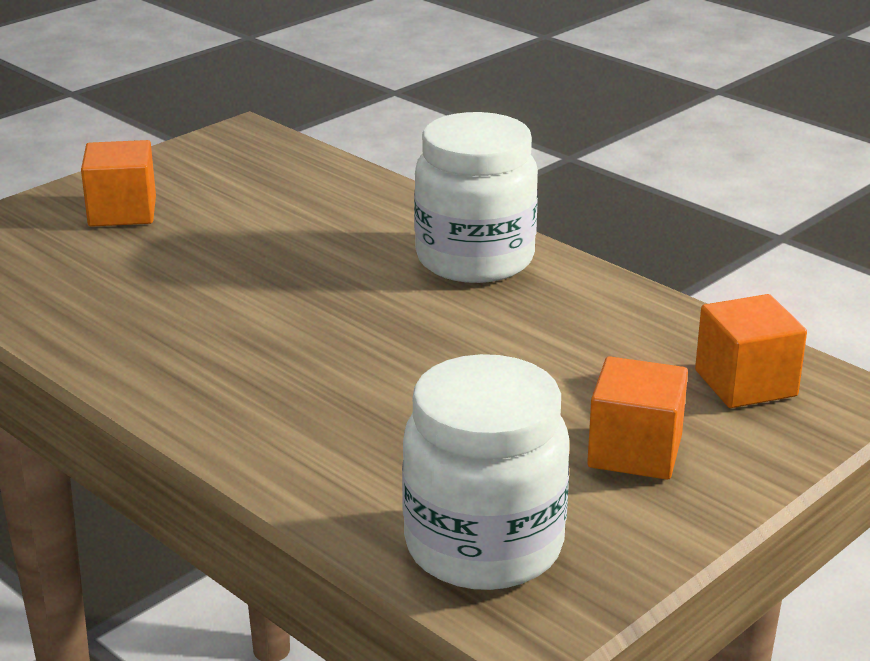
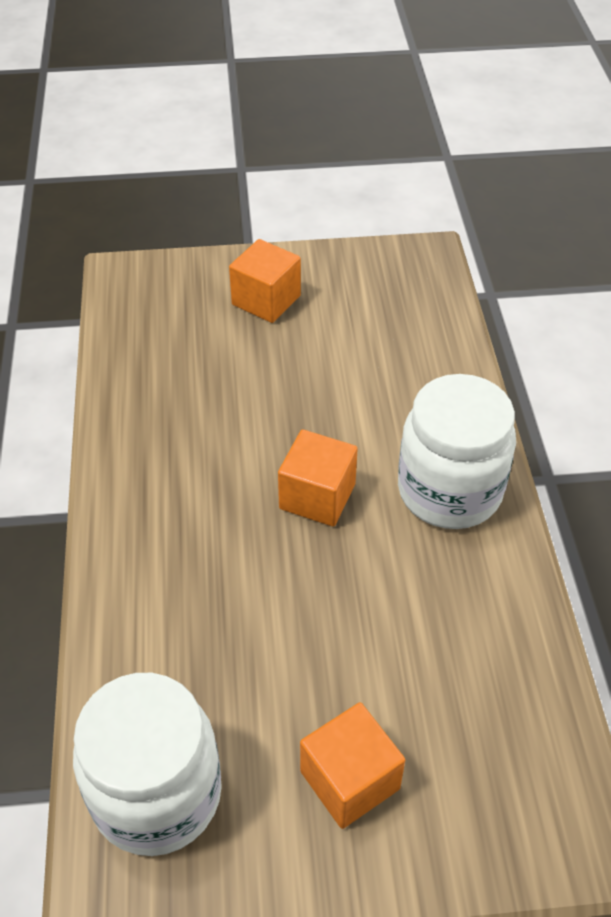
camera: 40 degrees right, 20 degrees up
orange cube [695,294,807,408] -> orange cube moved to [278,429,358,527]

